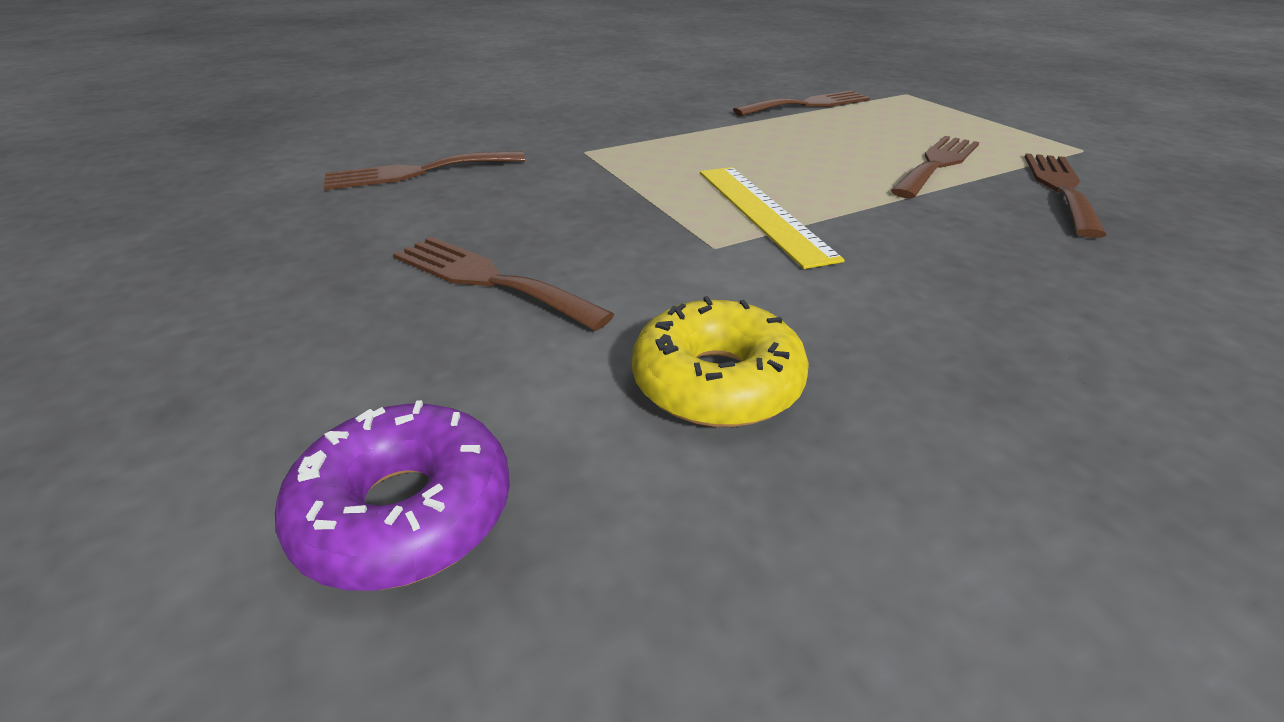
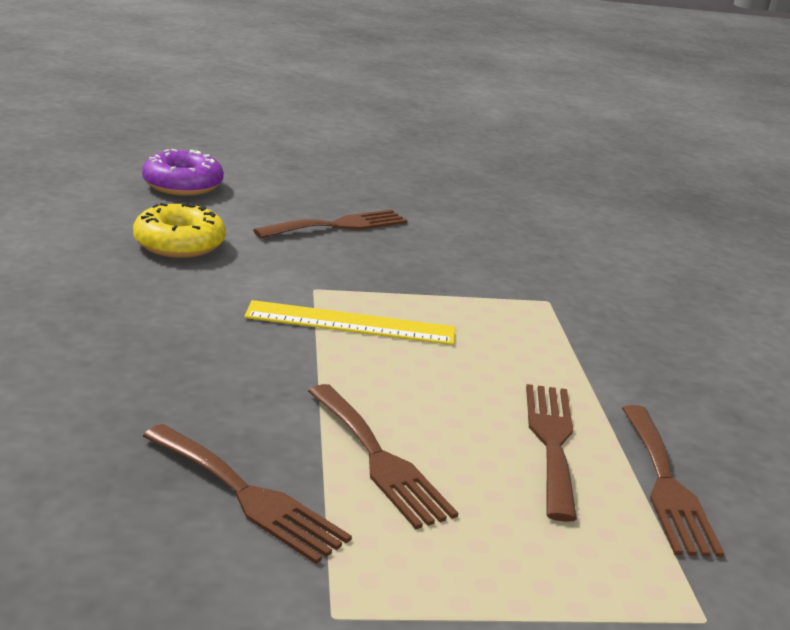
camera: 110 degrees right, 10 degrees down
brown fork [323,151,525,190] -> brown fork moved to [526,384,577,522]

